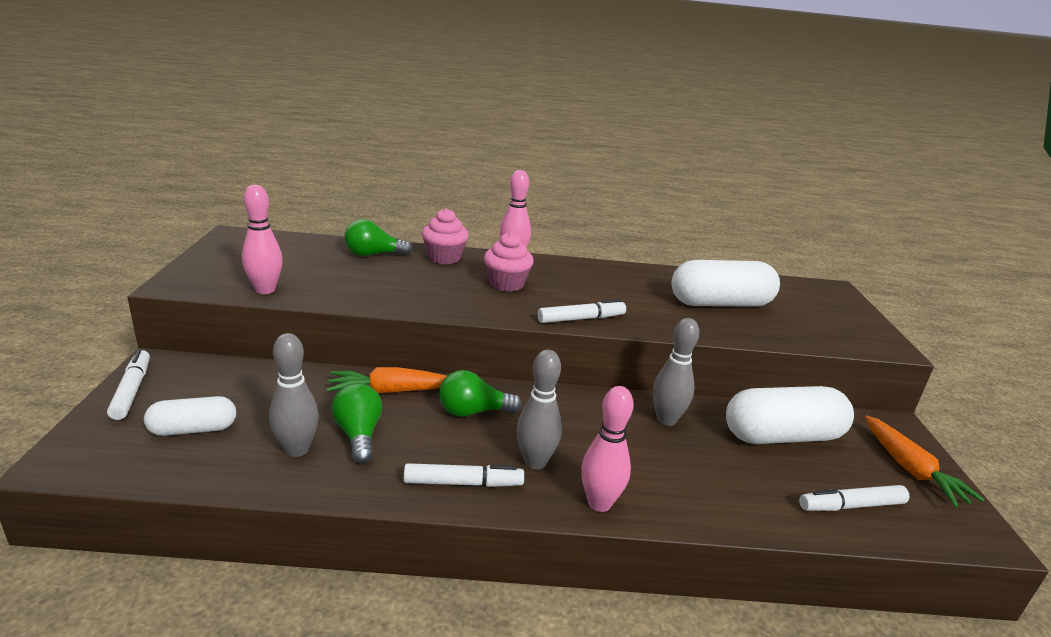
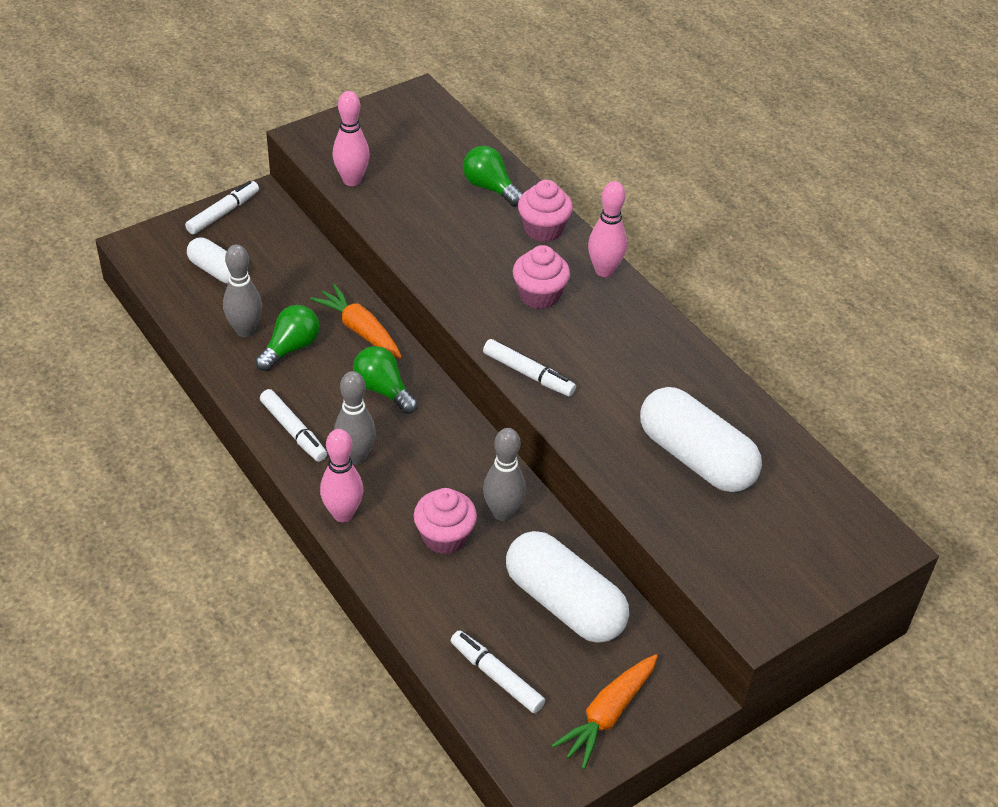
camera: 55 degrees right, 20 degrees up
none -> pink cupcake [414,488,477,554]

